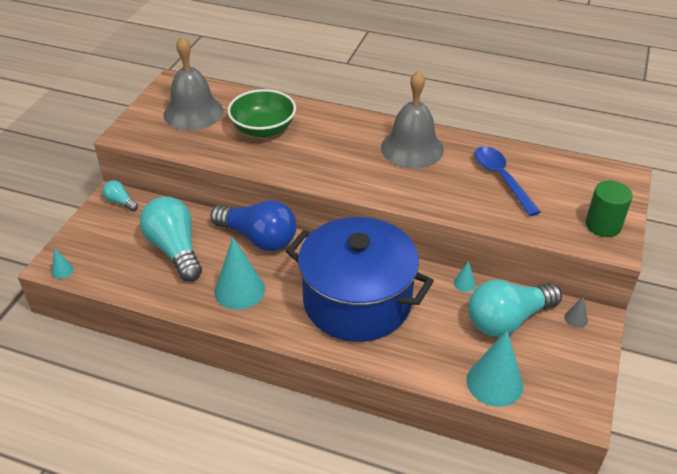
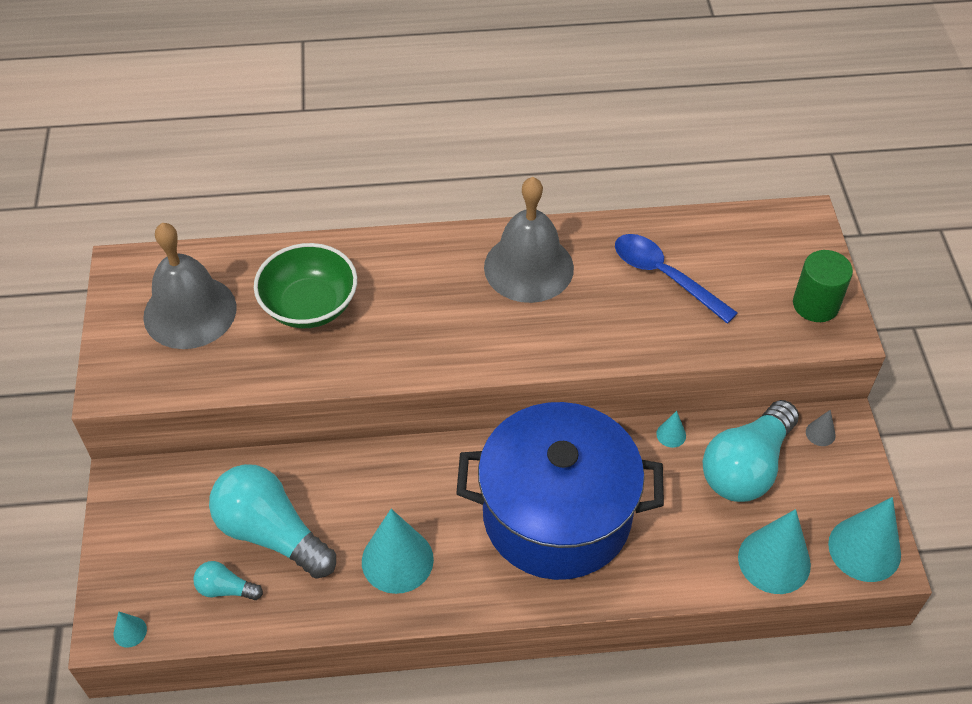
camera: 25 degrees left, 10 degrees up
turquoise light bulb [102,180,138,212] -> turquoise light bulb moved to [193,561,263,600]
blue light bulb [211,200,297,251] -> none
none -> turquoise cone [828,497,901,582]

